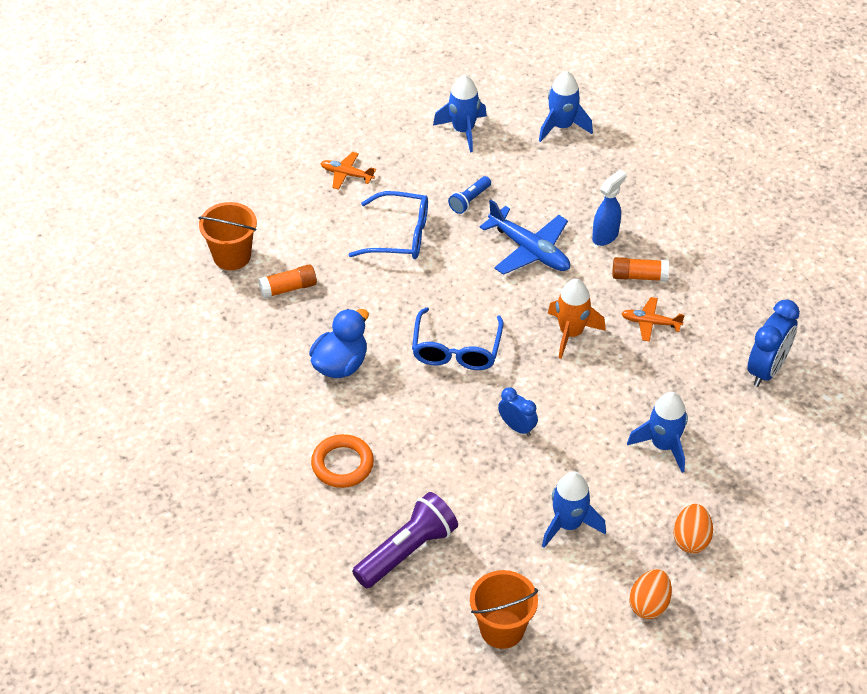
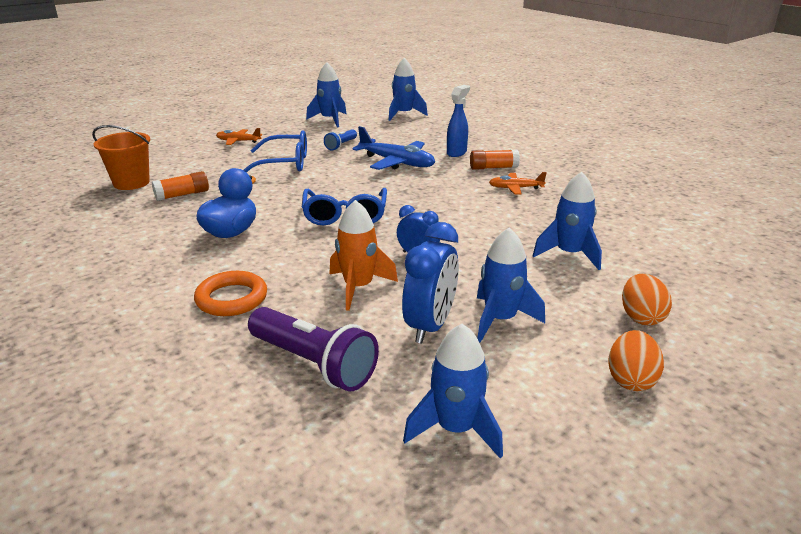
camera: 10 degrees left, 20 degrees down
purple flashlight [352,492,458,588] -> purple flashlight turned 90 degrees clockwise [248,307,379,391]
orange bucket [470,570,538,649] -> blue rocket [403,324,503,459]
orange rocket [548,279,606,359] -> orange rocket moved to [329,200,398,311]
blue clock [747,299,800,387] -> blue clock moved to [402,222,459,344]

